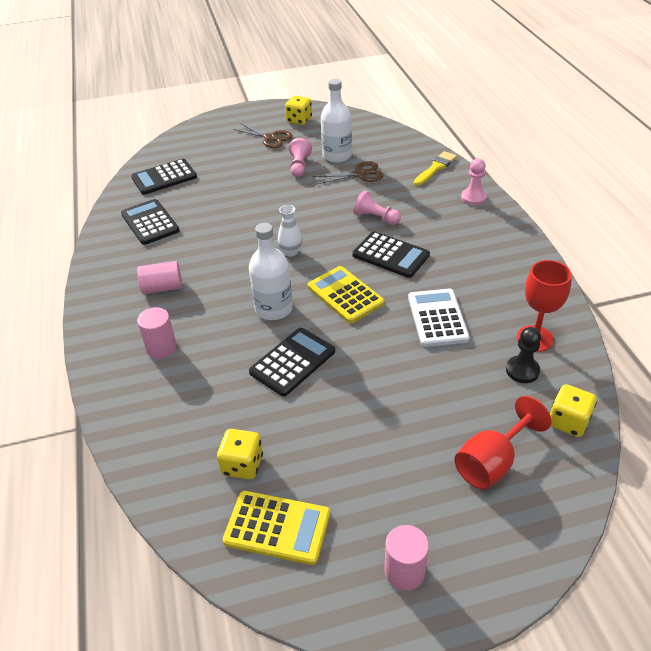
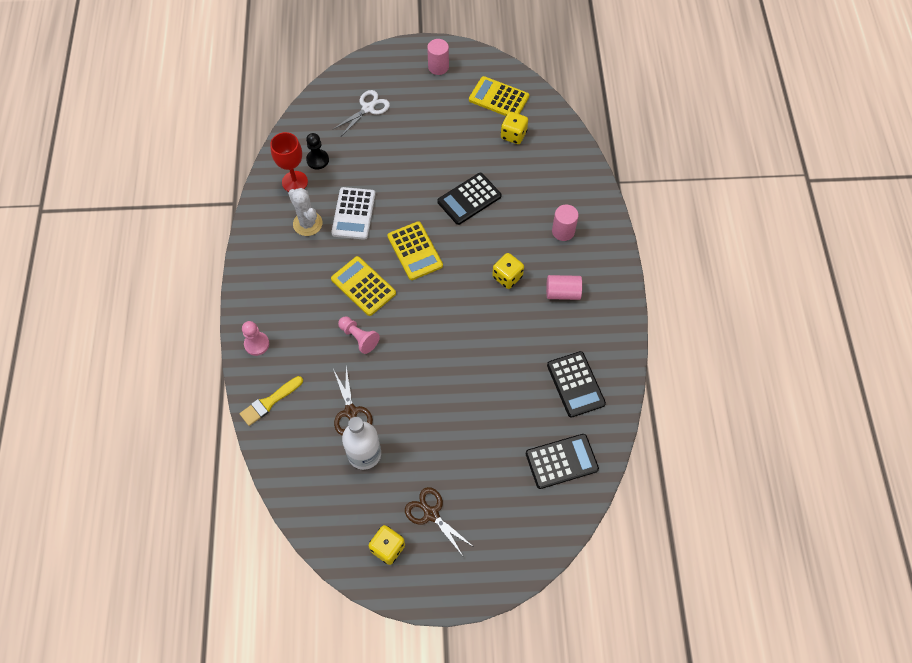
camera: 170 degrees left, 20 degrees up
white bottle [249,223,293,320] -> none
white vase [278,205,302,257] -> none
pink pawn [289,138,312,177] -> none
brown scissors [313,161,384,185] -> brown scissors turned 105 degrees counterclockwise [333,366,373,435]
black calculator [352,231,430,278] -> yellow calculator [331,256,396,316]
red goblet [454,396,552,490] -> white scissors [334,90,390,136]
yellow dice [550,384,597,437] -> yellow dice moved to [492,253,524,289]
none -> white cactus [288,188,323,236]

